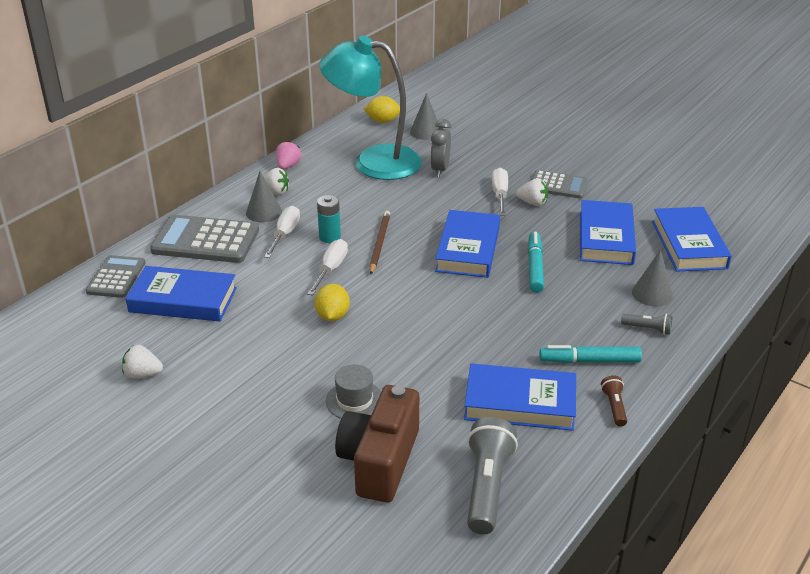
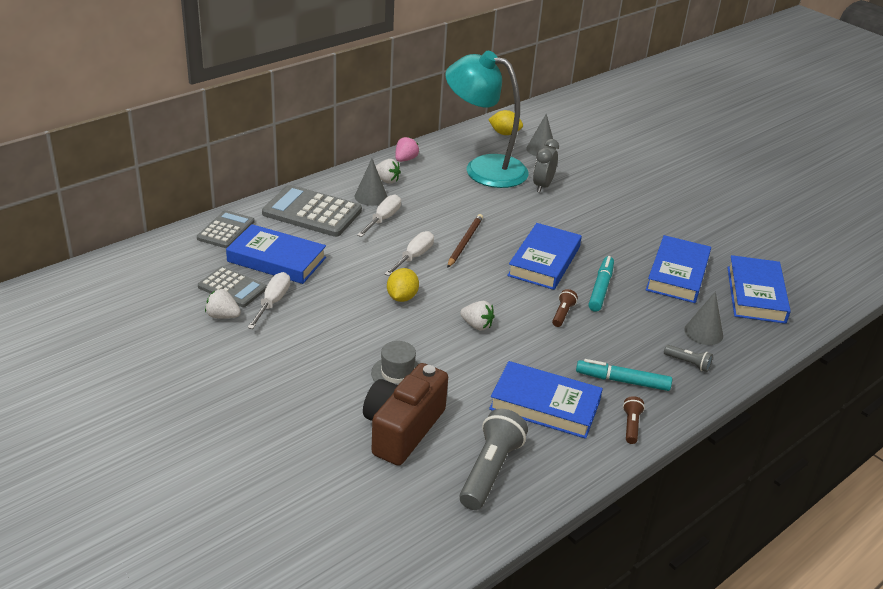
camera: 10 degrees right, 0 degrees up
turquoise battery [317,195,341,243] -> none
white screwdriver [492,168,508,216] -> white screwdriver moved to [247,272,290,329]
white strawberry [516,178,548,206] -> white strawberry moved to [460,301,495,331]
grey calculator [532,170,588,199] -> grey calculator moved to [198,266,267,307]
none -> brown flashlight [552,289,578,327]

